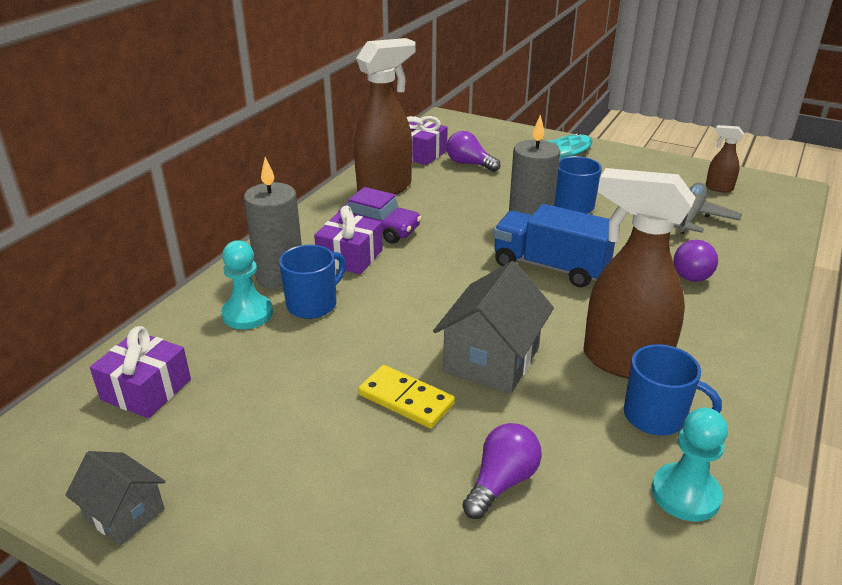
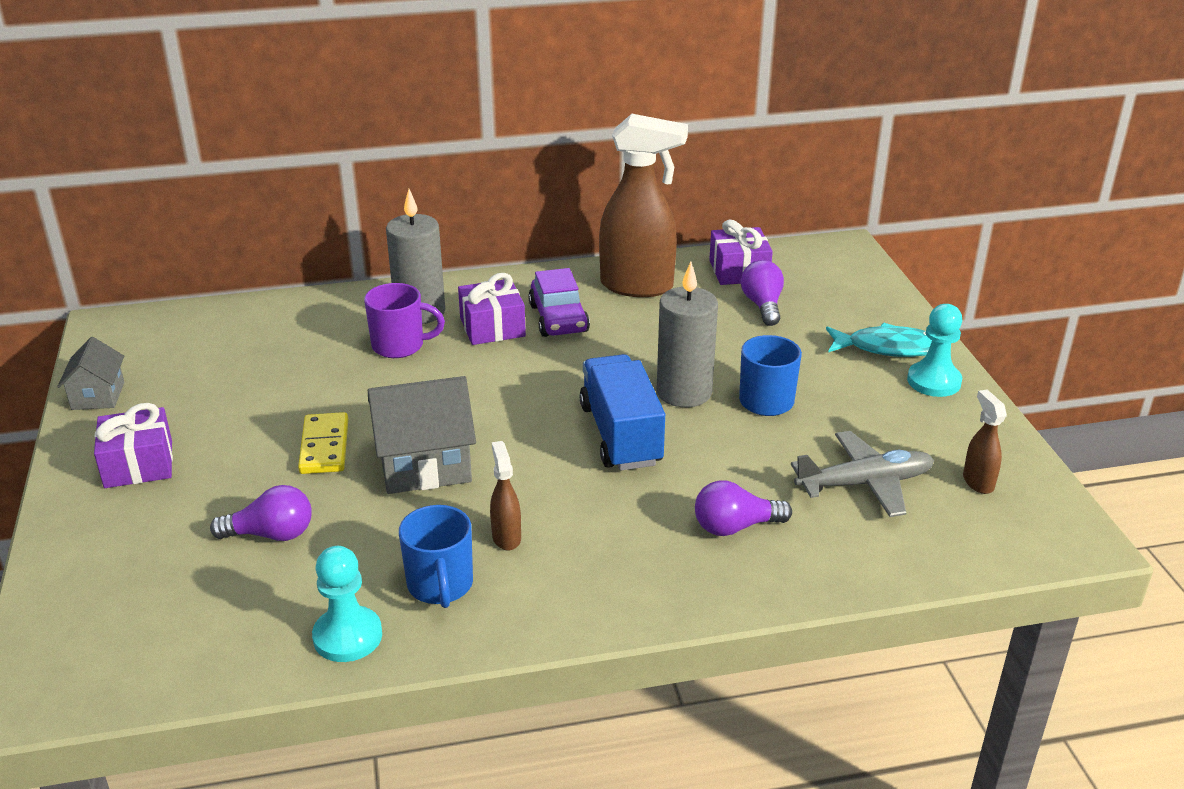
camera: 50 degrees right, 0 degrees up
purple gift [90,326,191,418] -> purple gift moved to [94,403,173,488]
turquoise pawn [221,240,273,329] -> turquoise pawn moved to [907,304,962,397]
blue mug [279,245,346,319] -> purple mug [364,283,445,358]
brown spray bottle [583,168,696,379] -> brown spray bottle [490,441,521,551], size x0.45

